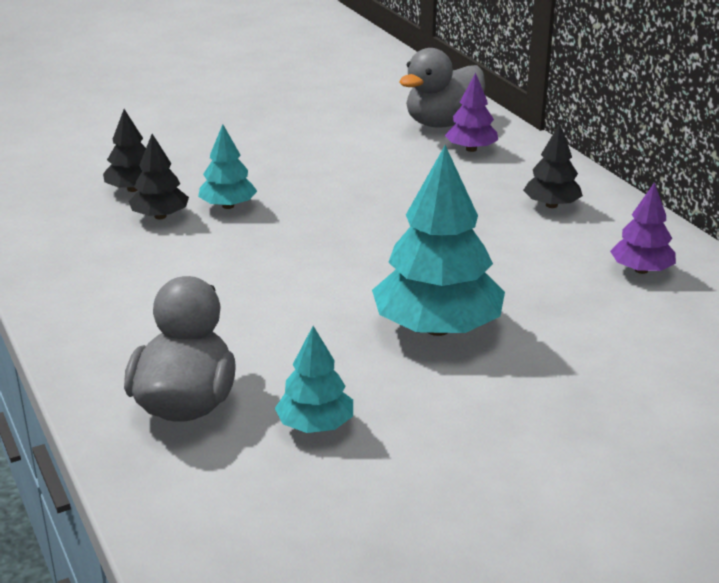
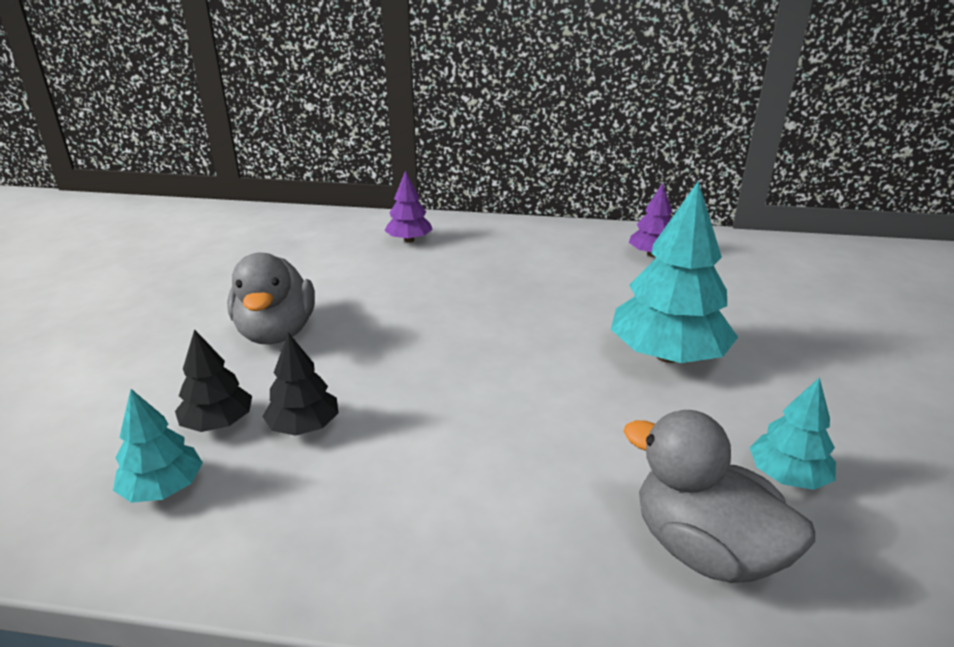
camera: 55 degrees left, 0 degrees up
turquoise tree [198,124,257,209] -> turquoise tree moved to [113,389,203,503]
grey duck [400,48,485,128] -> grey duck moved to [227,253,315,345]
black tree [523,123,583,208] -> none

